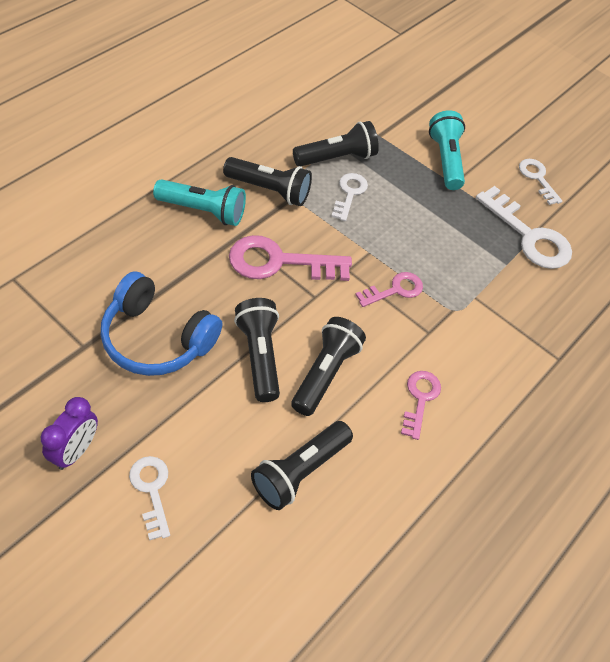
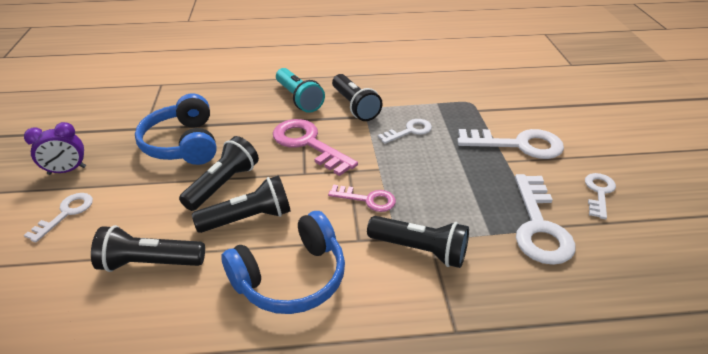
camera: 50 degrees right, 15 degrees down
black flashlight [293,121,379,166] -> black flashlight moved to [367,216,469,268]
pink key [401,371,441,440] -> blue headphones [221,211,345,314]
turquoise flashlight [429,110,465,190] -> white key [457,129,564,159]

